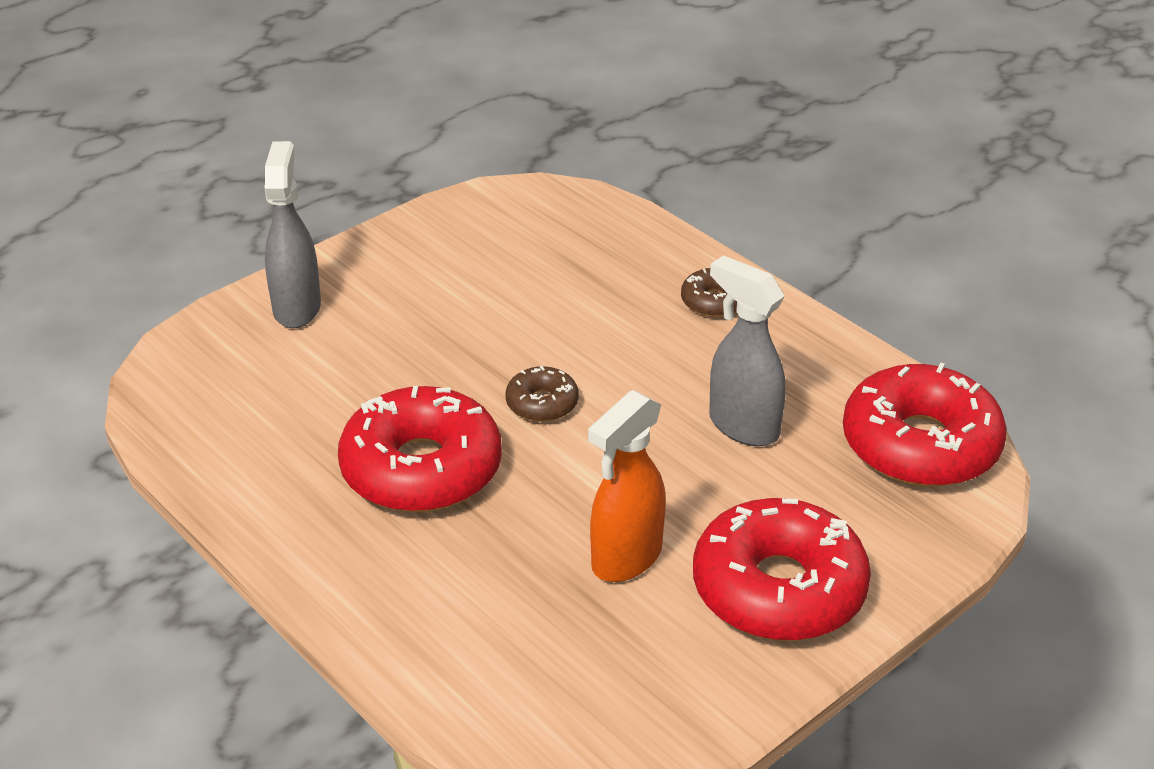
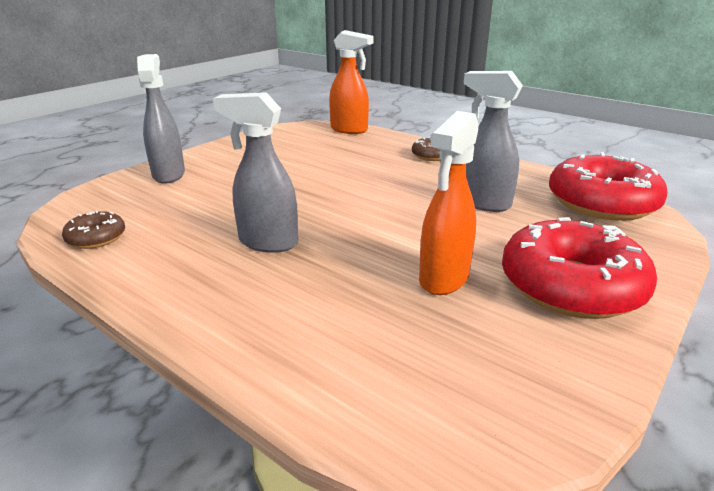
camera: 10 degrees left, 10 degrees down
red donut [338,386,502,512] -> grey spray bottle [213,92,298,253]
brown donut [506,366,579,422] -> brown donut moved to [62,210,125,249]
none -> orange spray bottle [329,30,374,134]

